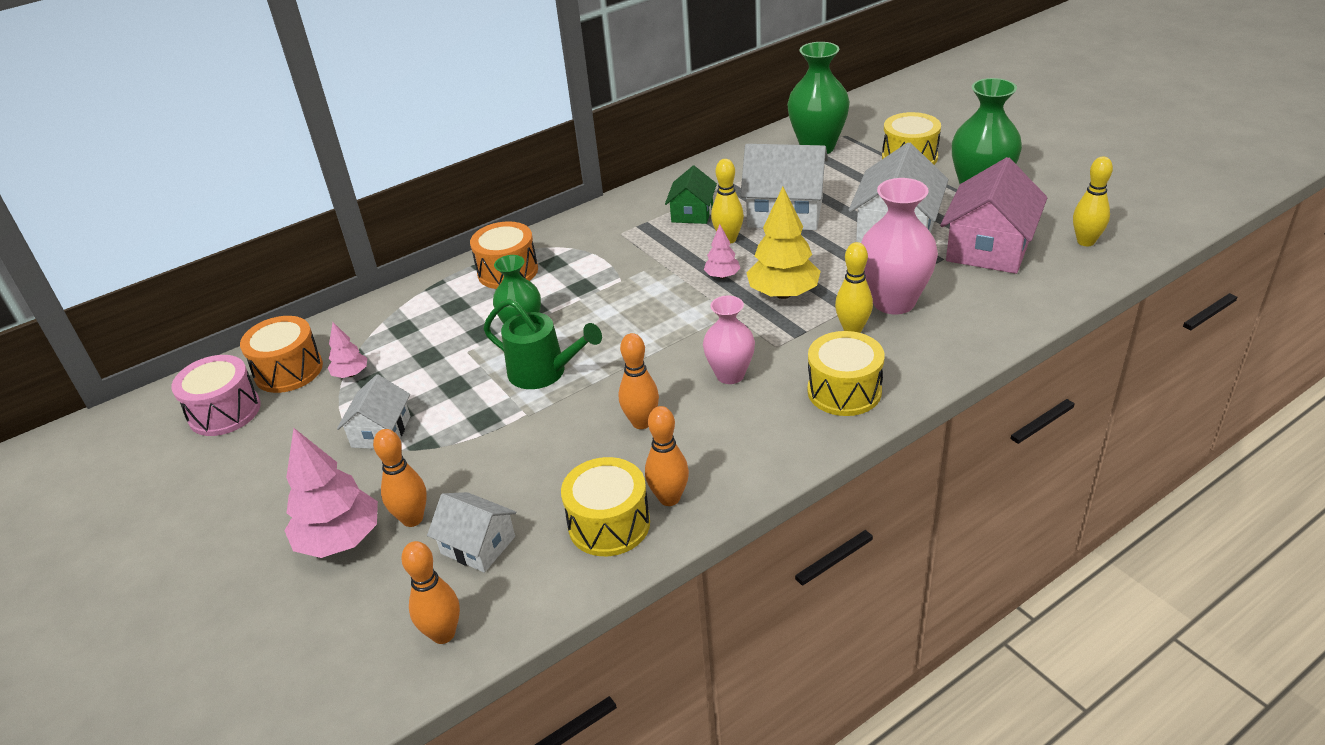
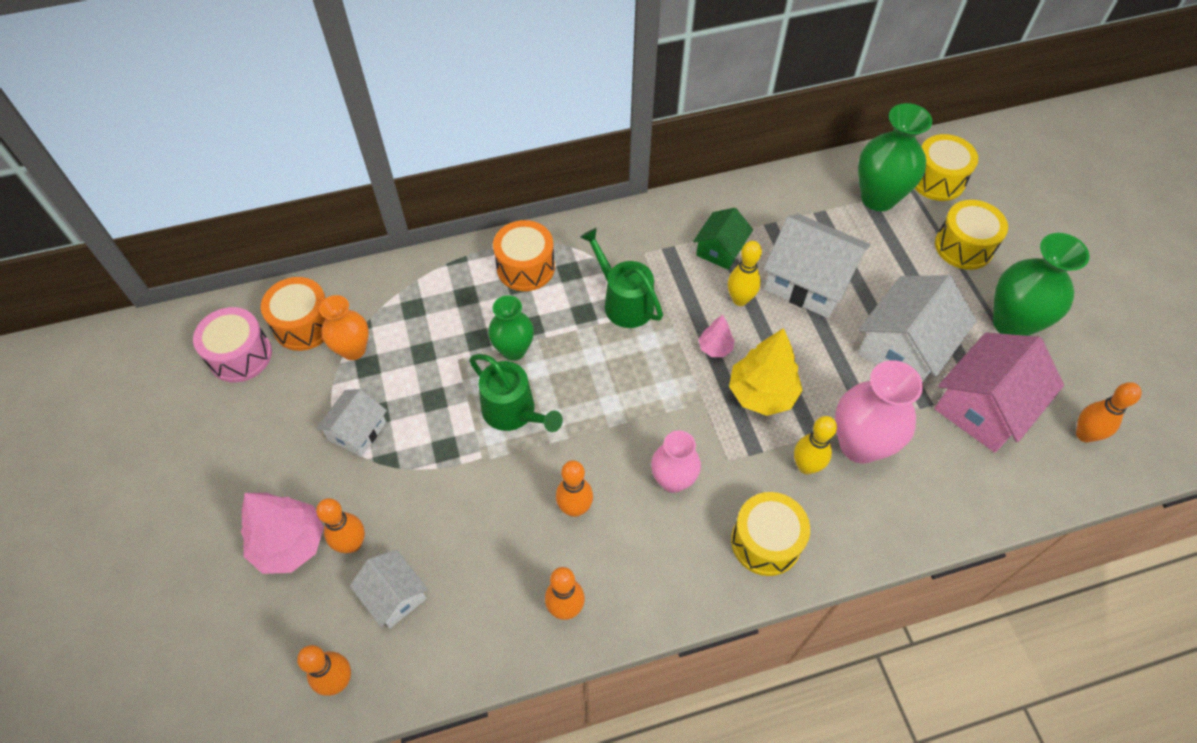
camera: 15 degrees right, 20 degrees up
pink tree [328,322,367,378] -> orange vase [319,295,369,360]
yellow drum [561,457,650,556] -> yellow drum moved to [915,134,978,201]
yellow bowling pin [1073,157,1113,246] -> orange bowling pin [1076,382,1141,442]
none -> green watering can [580,228,663,328]

